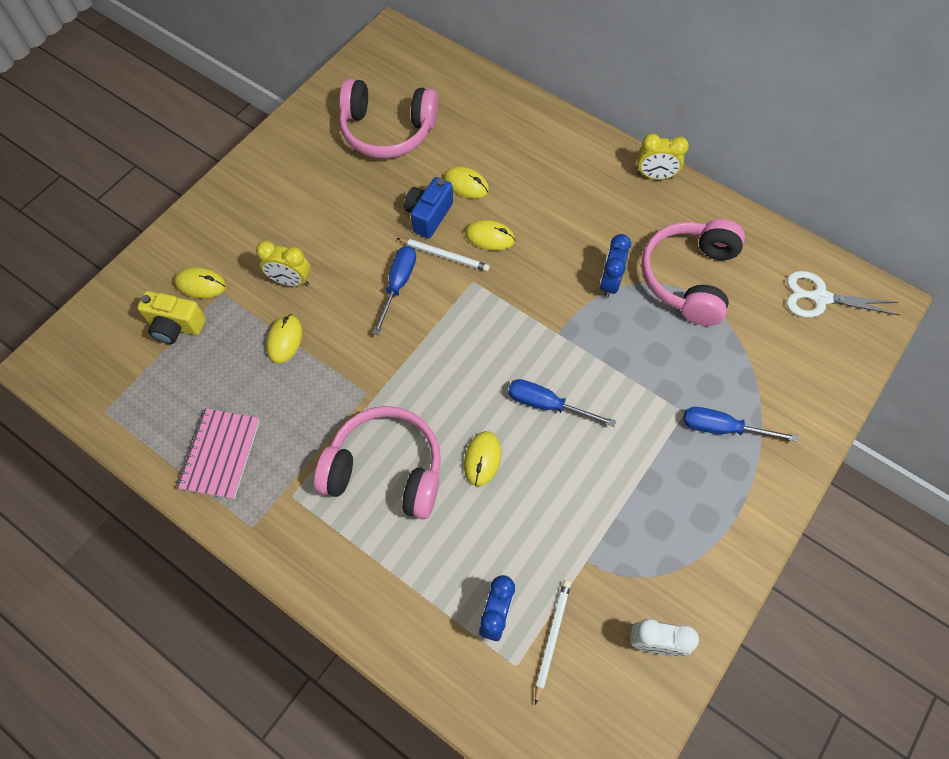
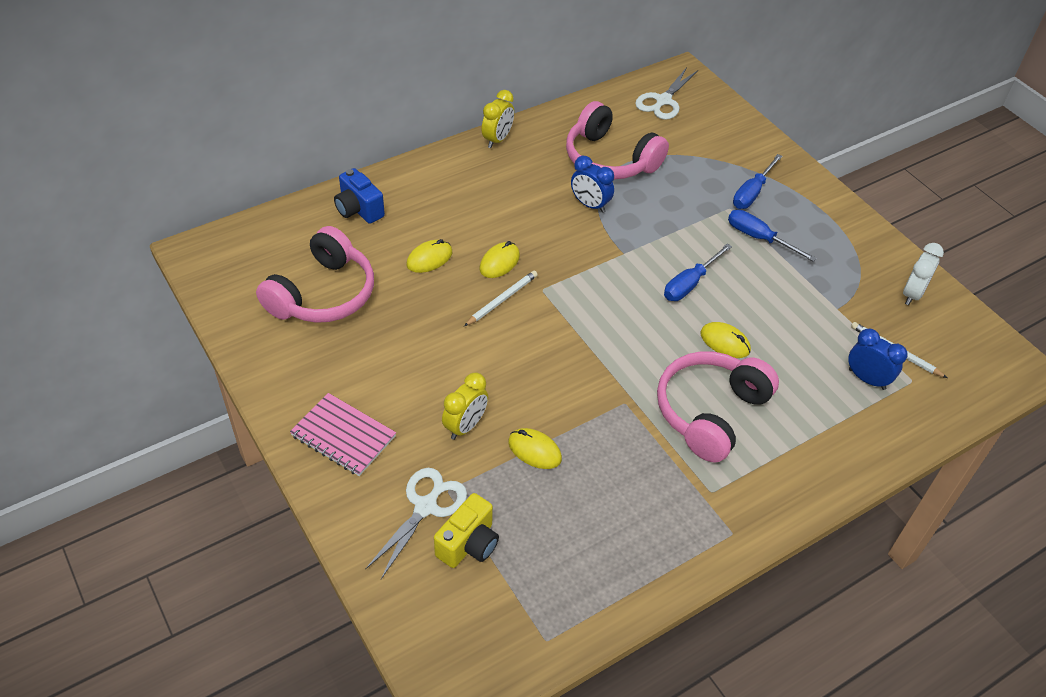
camera: 70 degrees left, 15 degrees down
yellow mouse [174,267,226,298] -> white scissors [365,468,467,579]
pink notebook [176,408,260,499] -> pink notebook moved to [290,393,396,476]
blue screwdriver [372,246,416,335] -> blue screwdriver moved to [728,210,817,262]
blue camera [404,177,453,238] -> blue camera moved to [334,168,385,224]

